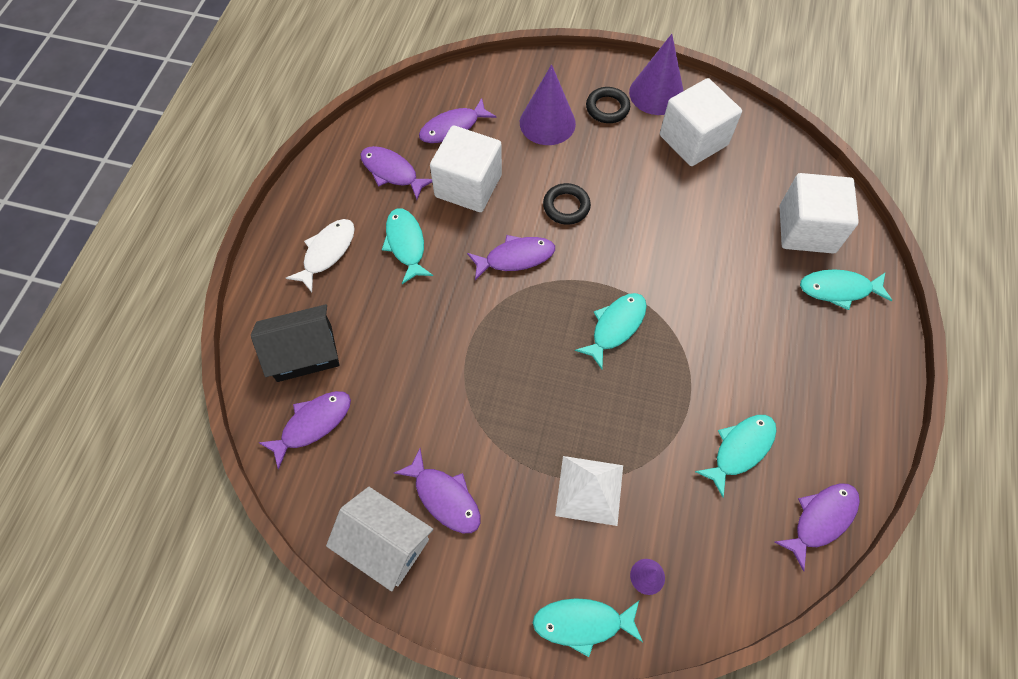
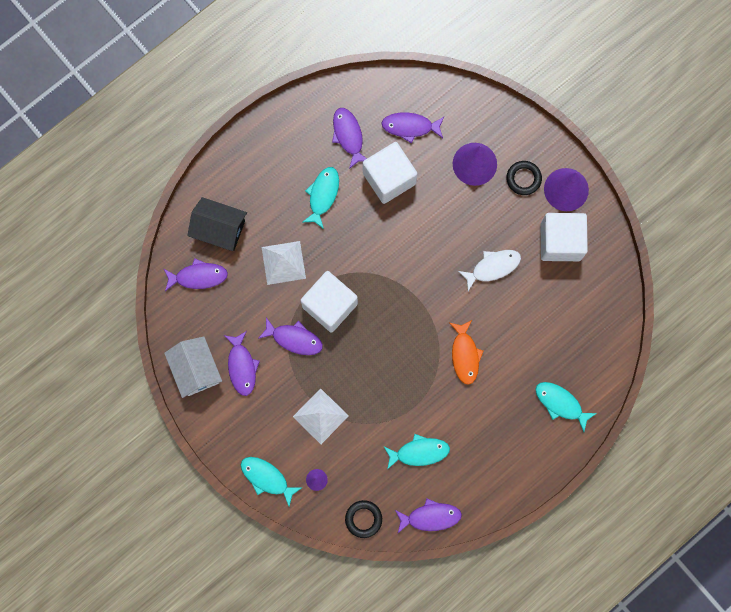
camera: 35 degrees right, 15 degrees up
white fish [286,219,355,292] -> white fish moved to [458,250,521,291]
purple fish [467,235,555,280] -> purple fish moved to [258,317,323,355]
black ring [543,183,591,225] -> black ring moved to [345,500,382,538]
turquoise fish [575,293,647,369] -> none
white cube [780,173,859,253] -> white cube moved to [301,271,358,333]
none -> white pyramid [262,241,306,285]
none -> orange fish [450,320,483,385]

